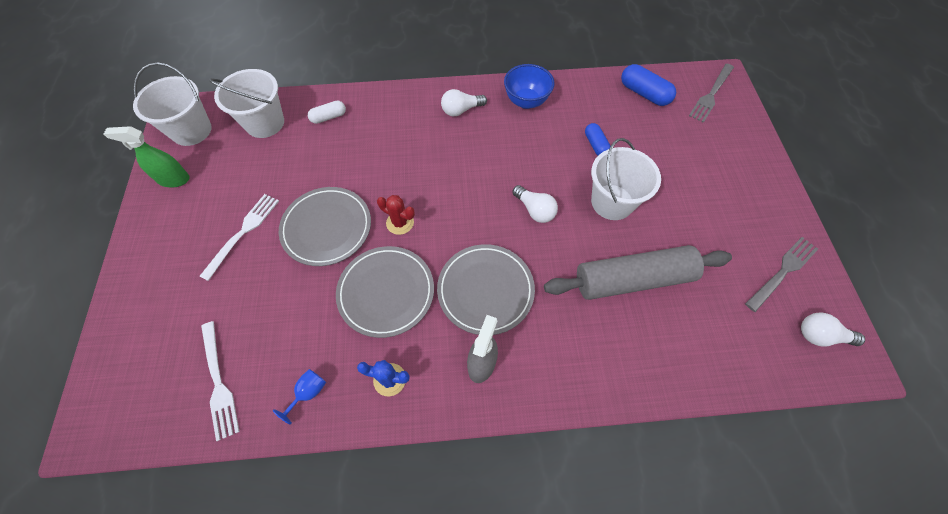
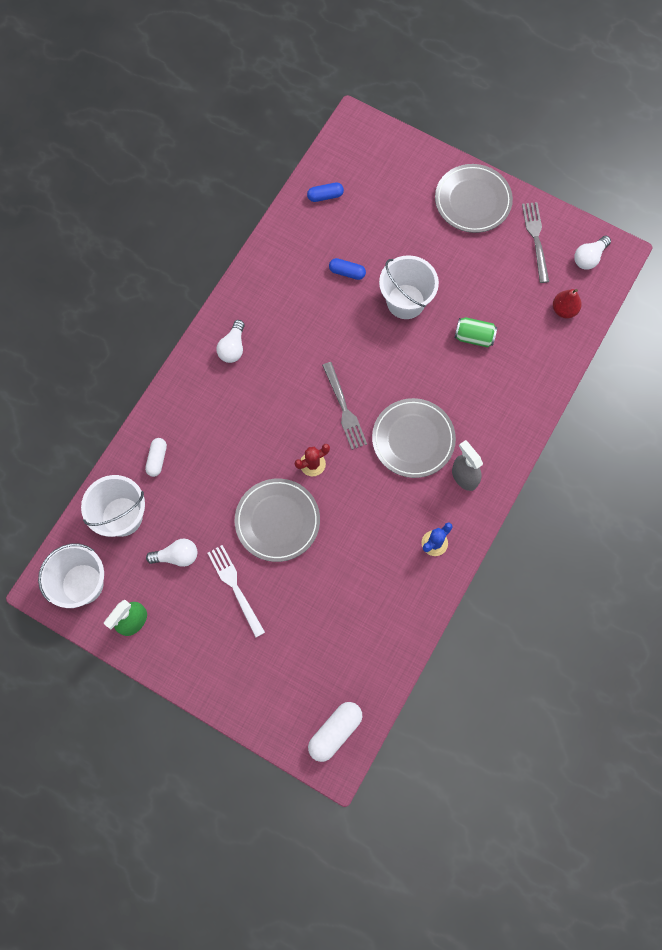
camera: 55 degrees left, 10 degrees up
white fork [201,321,240,441] -> none
blue goblet [273,369,326,425] -> none
grey plate [336,246,434,338] -> grey plate moved to [435,164,513,233]
blue bowl [504,64,555,109] -> none
white light bulb [512,185,558,223] -> white light bulb moved to [146,538,197,567]
grey rolling pin [544,245,732,300] -> green can [455,317,497,347]
blue capsule [621,64,676,106] -> blue capsule [307,183,344,202], size x0.64
grey fork [689,64,734,123] -> grey fork moved to [322,362,367,450]
none -> white capsule [308,702,362,762]
none -> red pear [553,289,582,318]

